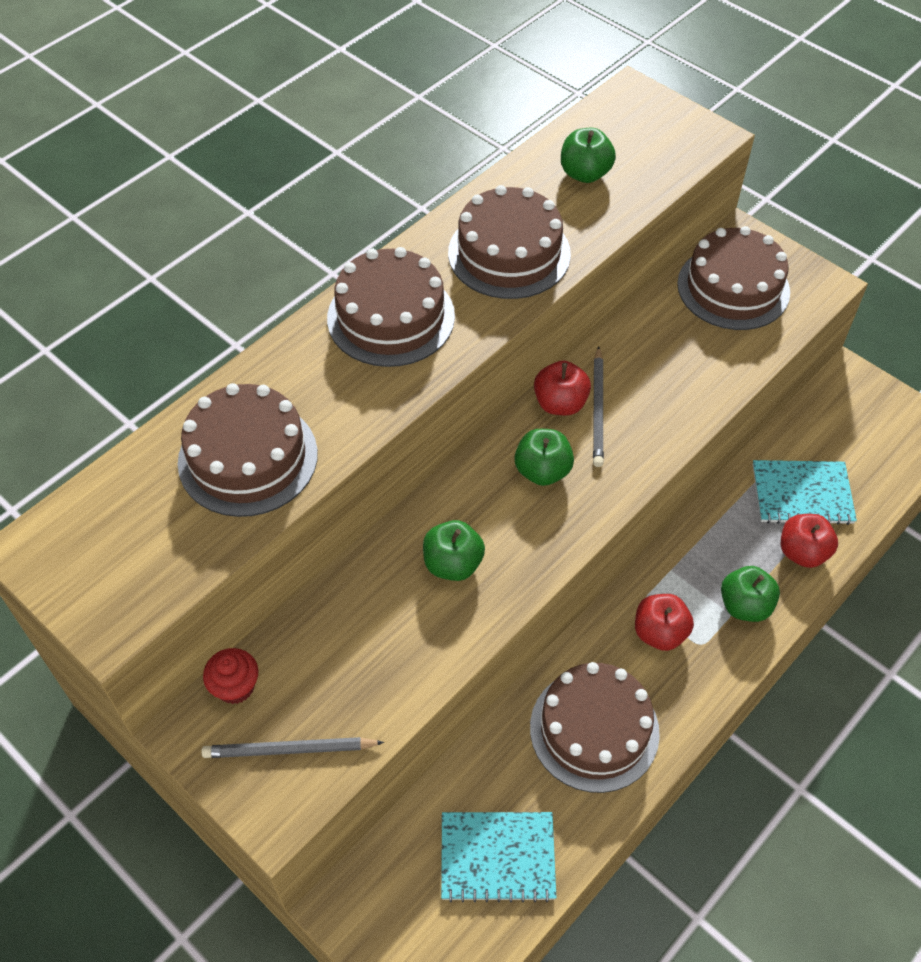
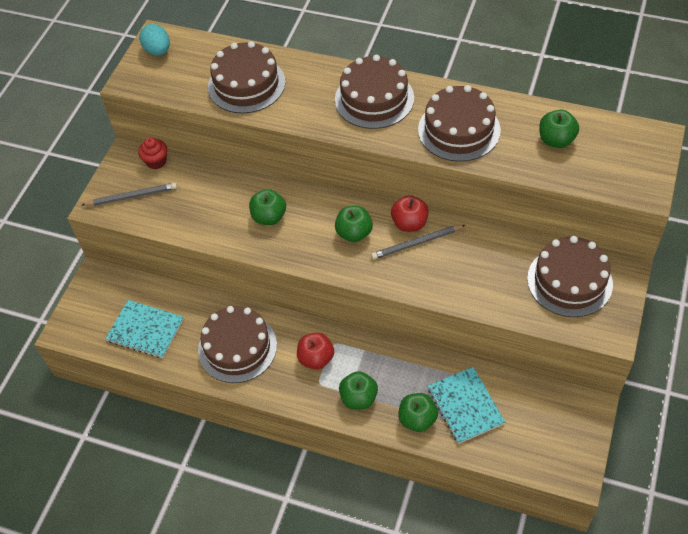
camera: 70 degrees right, 0 degrees up
grey pencil [201,737,384,758] -> grey pencil turned 105 degrees clockwise [82,183,177,206]
turquoise notebook [441,812,557,903] -> turquoise notebook turned 45 degrees counterclockwise [105,300,184,358]
red apple [781,514,838,568] -> green apple [398,393,438,432]
none -> turquoise egg [139,24,170,55]

